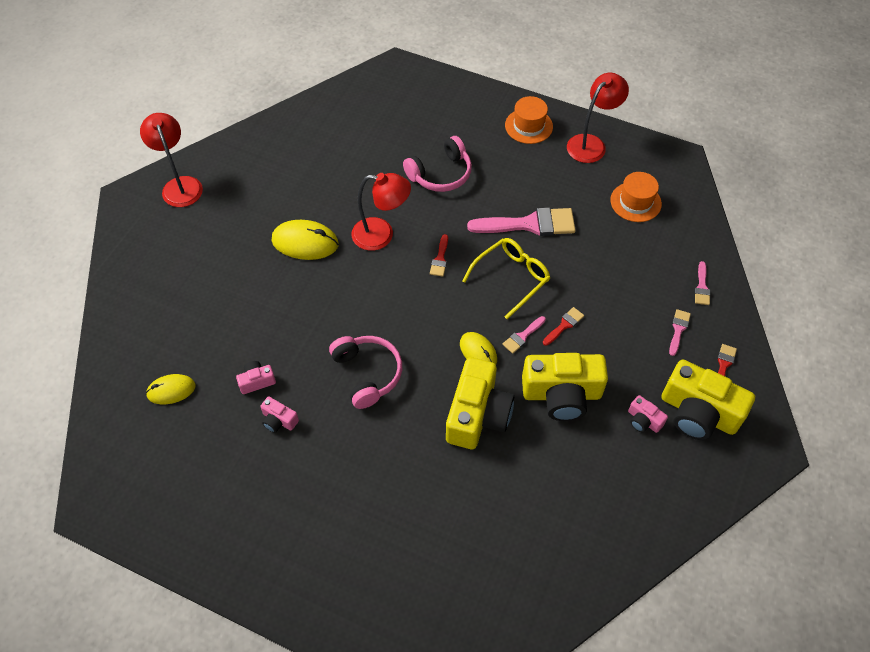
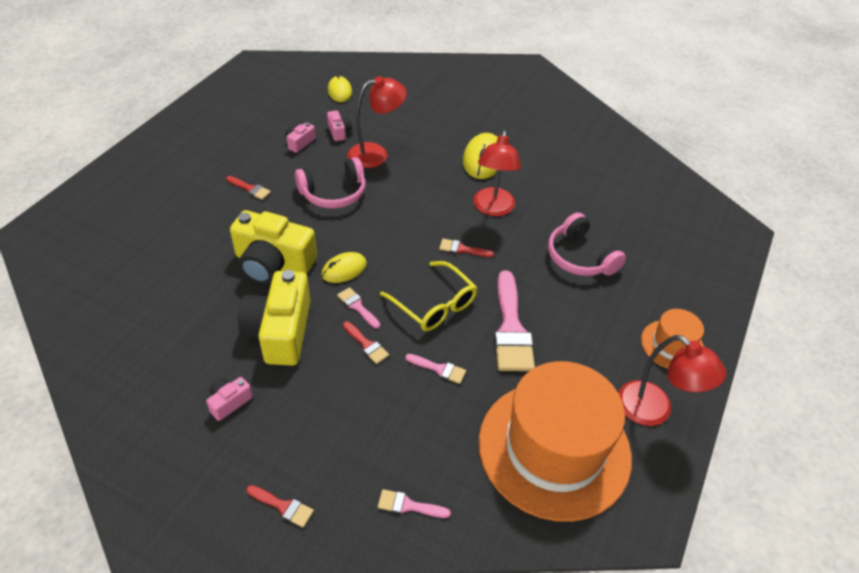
camera: 90 degrees right, 10 degrees down
red lamp [140,113,203,207] -> red lamp moved to [348,76,407,168]
orange hat [610,172,662,222] -> orange hat [479,361,632,522], size x2.16
yellow camera [661,359,755,440] -> none
pink brush [669,309,691,356] -> pink brush moved to [405,354,466,384]
none -> red brush [226,176,271,200]

